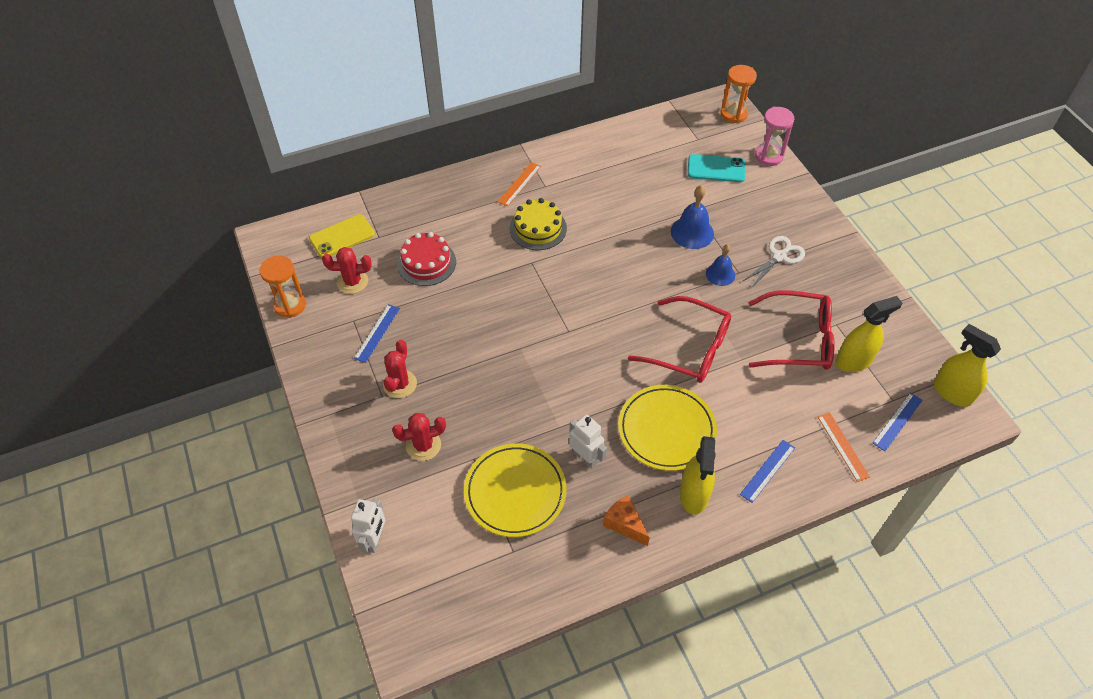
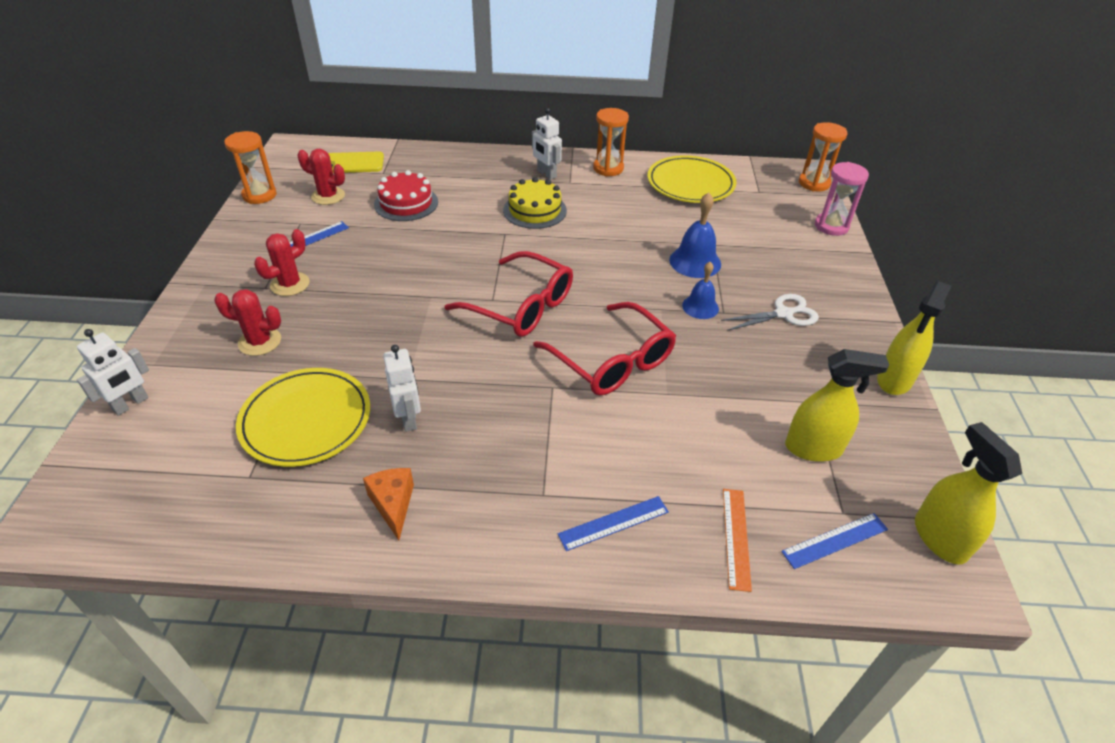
camera: 25 degrees right, 10 degrees down
orange ruler [498,162,541,207] -> white robot [532,108,562,180]
yellow plate [618,385,717,471] -> yellow plate moved to [647,155,736,203]
yellow spray bottle [680,436,716,514] -> yellow spray bottle moved to [877,281,951,395]
turquoise phone [688,154,745,182] -> none
red glasses [748,290,835,370] -> red glasses moved to [444,251,573,337]
none -> orange hourglass [593,108,629,176]

